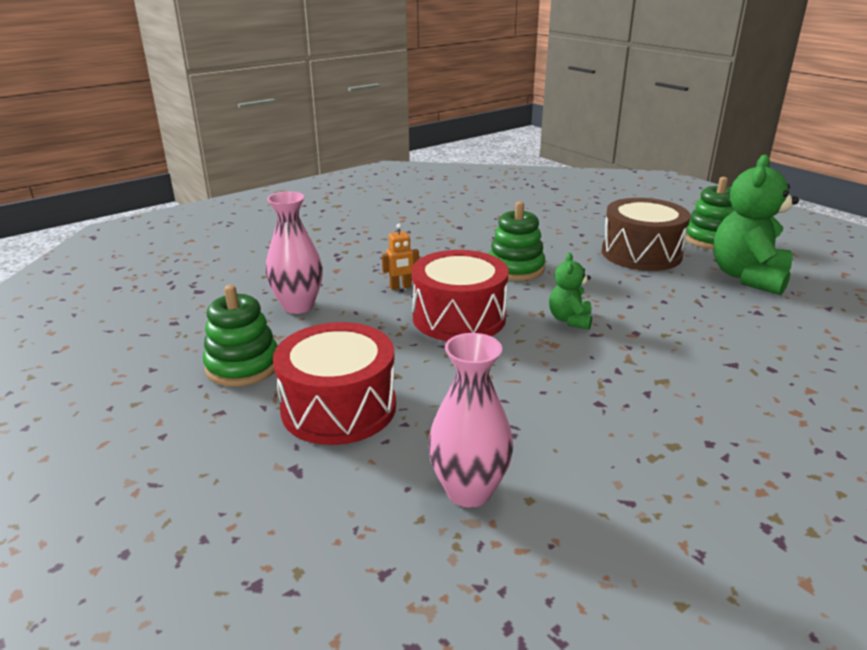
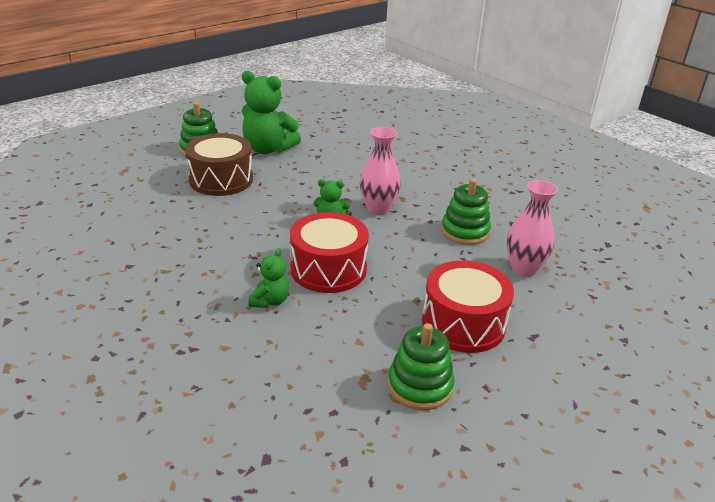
camera: 95 degrees left, 5 degrees up
pink vase [266,192,323,314] -> pink vase moved to [360,127,401,215]
orange robot [382,224,419,290] -> green teddy bear [248,248,289,308]
green stacking toy [489,201,545,281] -> green stacking toy moved to [441,179,491,245]

